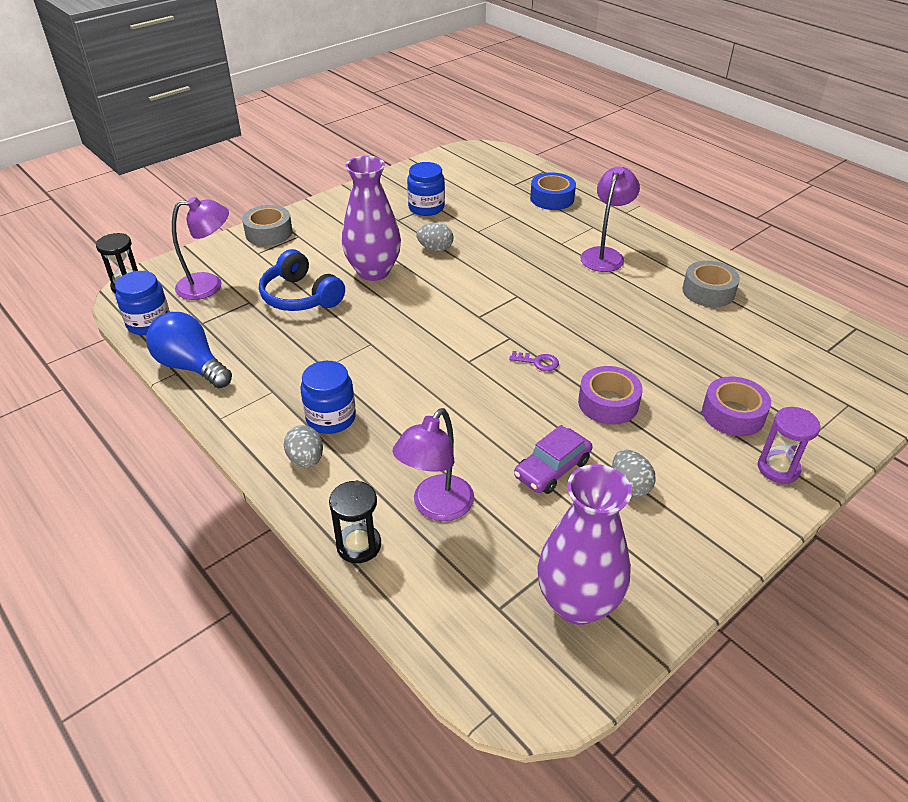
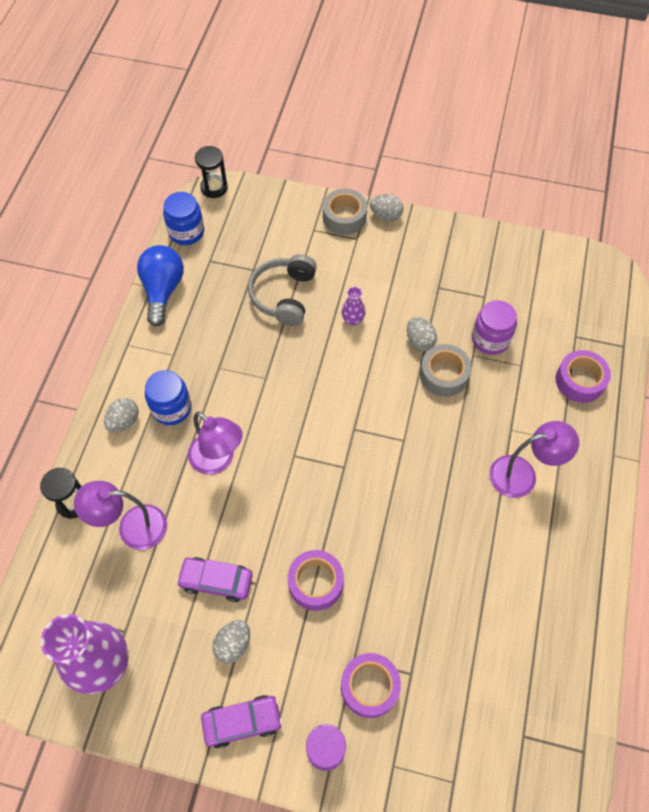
camera: 55 degrees right, 20 degrees up
purple lamp [172,197,229,300] -> purple lamp moved to [188,411,243,475]
blue headphones [259,249,345,311] -> grey headphones [248,254,317,326]
purple vase [342,156,401,281] -> purple vase [342,287,366,326], size x0.44
blue jar [407,162,445,216] -> none
purple key [509,351,559,371] -> none
blue tape [530,172,576,210] -> purple tape [556,350,611,403]
grey tape [682,261,740,307] -> grey tape moved to [420,344,472,397]
none -> purple car [201,695,283,749]
none -> grey egg [370,194,404,221]
none -> purple jar [472,300,517,355]

